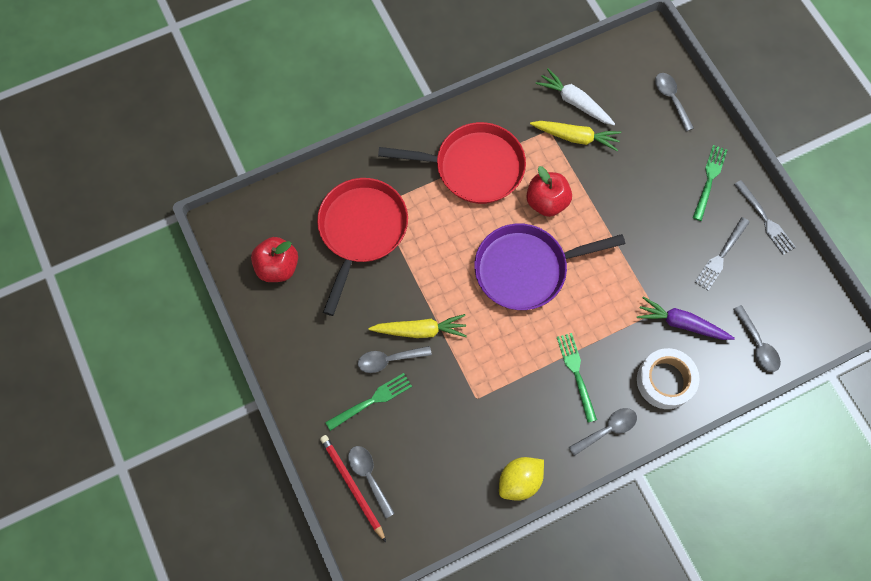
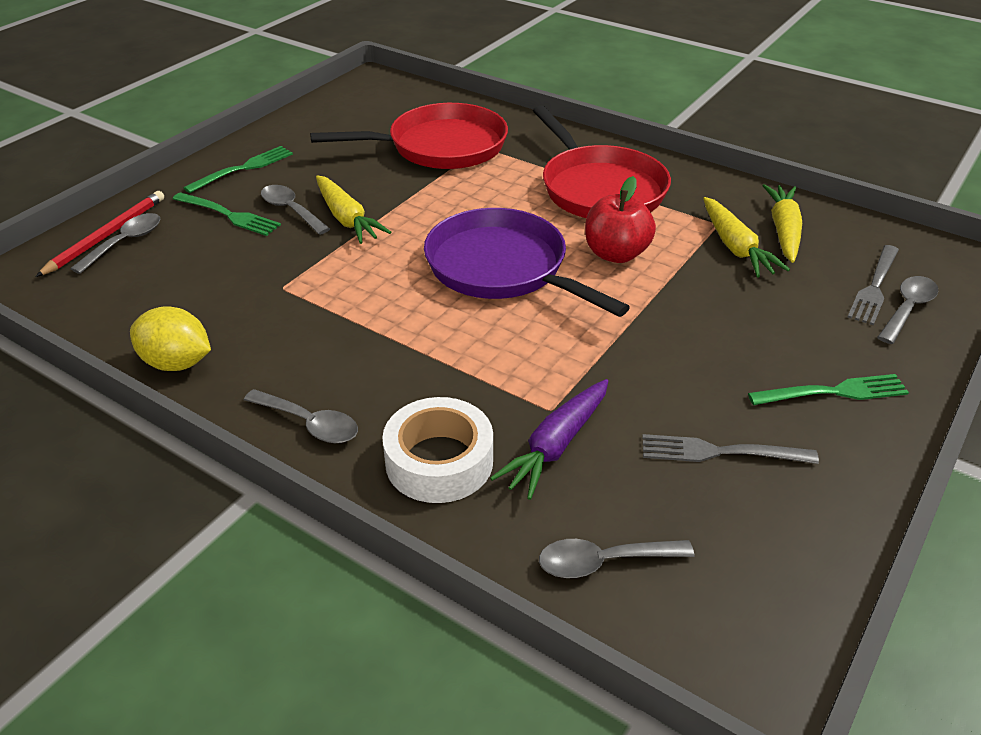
camera: 60 degrees right, 30 degrees down
red apple [251,237,298,282] -> none
white carrot [536,68,615,125] -> yellow carrot [762,184,802,263]
green fork [557,333,597,422] -> green fork moved to [183,146,293,193]
purple carrot [637,296,735,340] -> purple carrot turned 135 degrees counterclockwise [490,379,608,500]
grey fork [734,180,796,255] -> grey fork moved to [847,245,899,325]
grey spoon [734,305,781,372] -> grey spoon turned 45 degrees clockwise [539,539,694,578]

